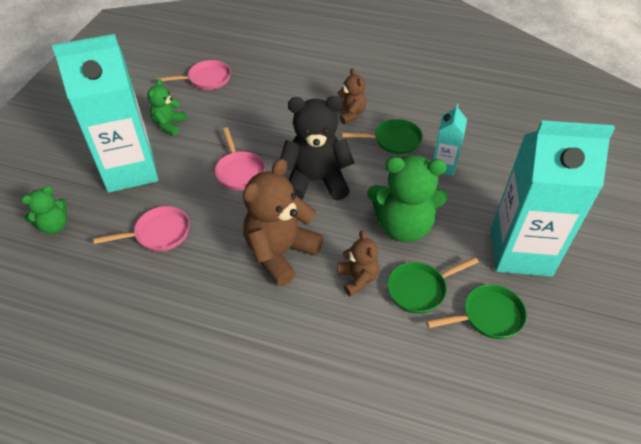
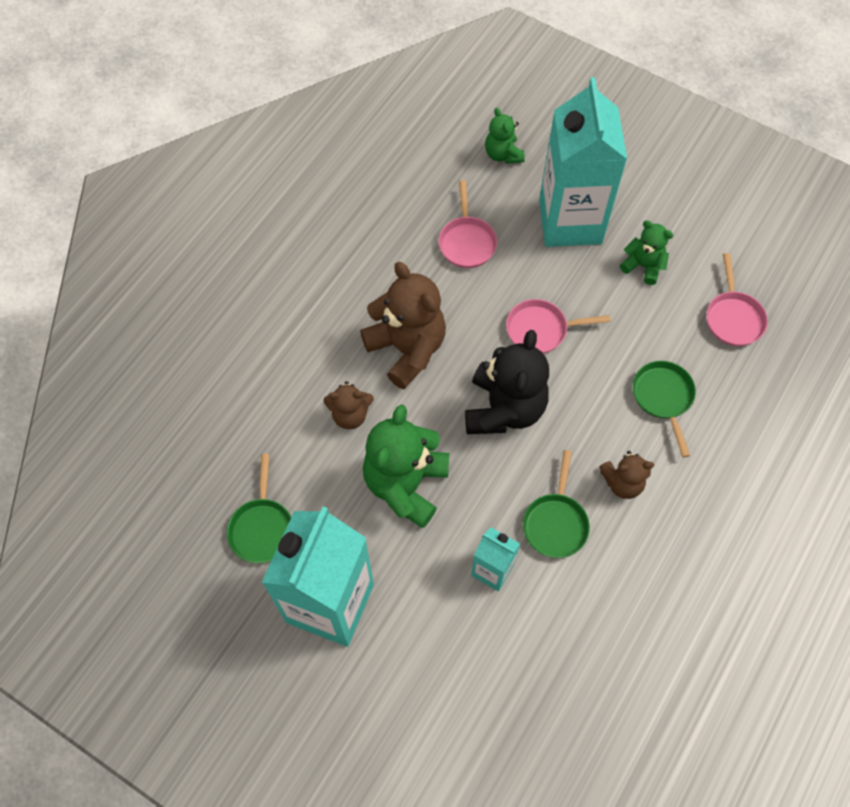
camera: 105 degrees right, 15 degrees up
green pan [387,257,479,314] -> green pan moved to [633,361,696,458]

